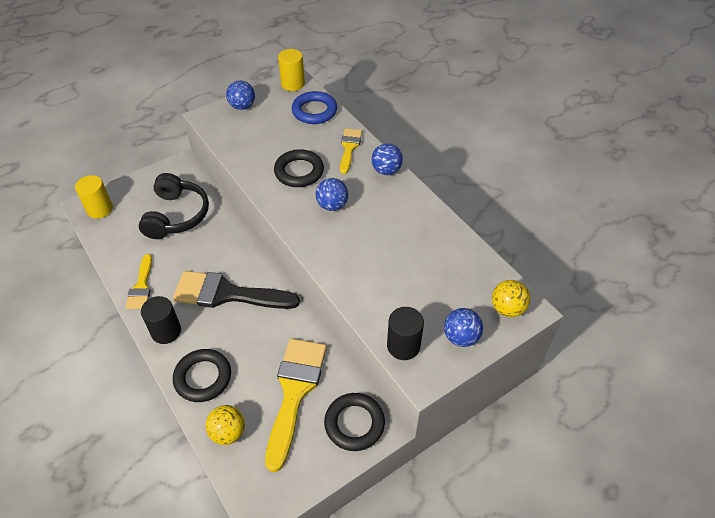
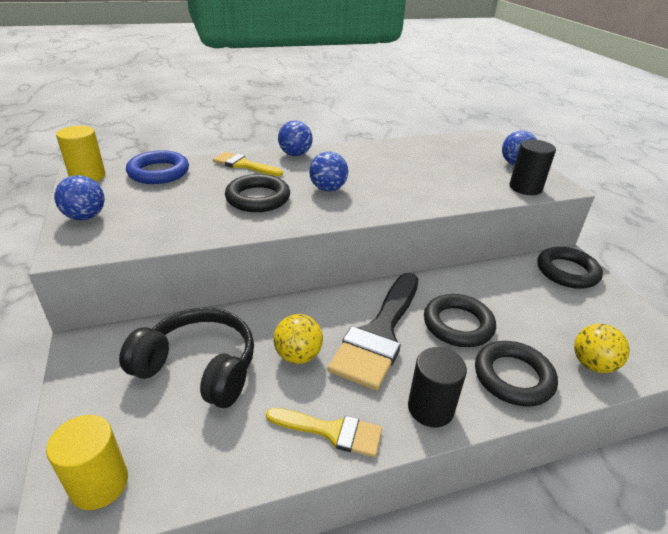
camera: 75 degrees left, 15 degrees down
yellow brush [265,339,327,472] -> none
yellow ball [492,280,530,317] -> yellow ball moved to [273,314,323,364]
none -> black ring [424,294,496,347]

